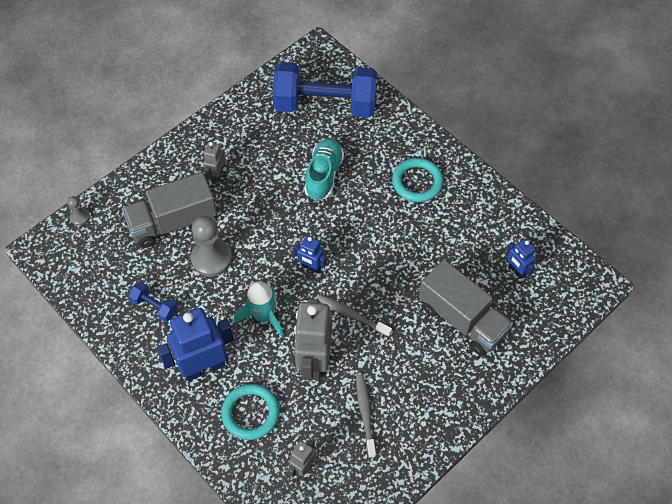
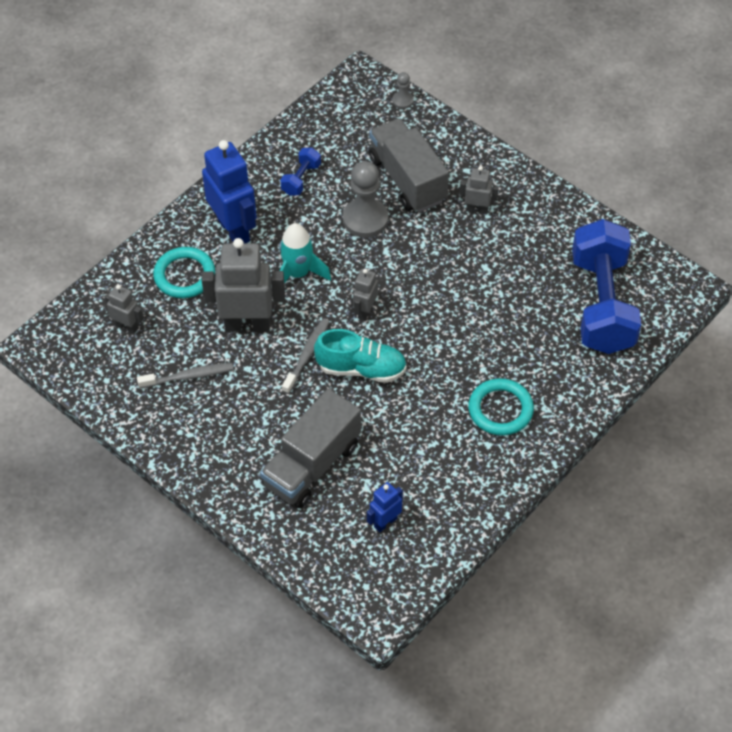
camera: 85 degrees right, 5 degrees down
blue robot [293,236,326,273] -> grey robot [353,269,378,320]
turquoise shoe [304,138,344,201] -> turquoise shoe moved to [314,329,407,383]

